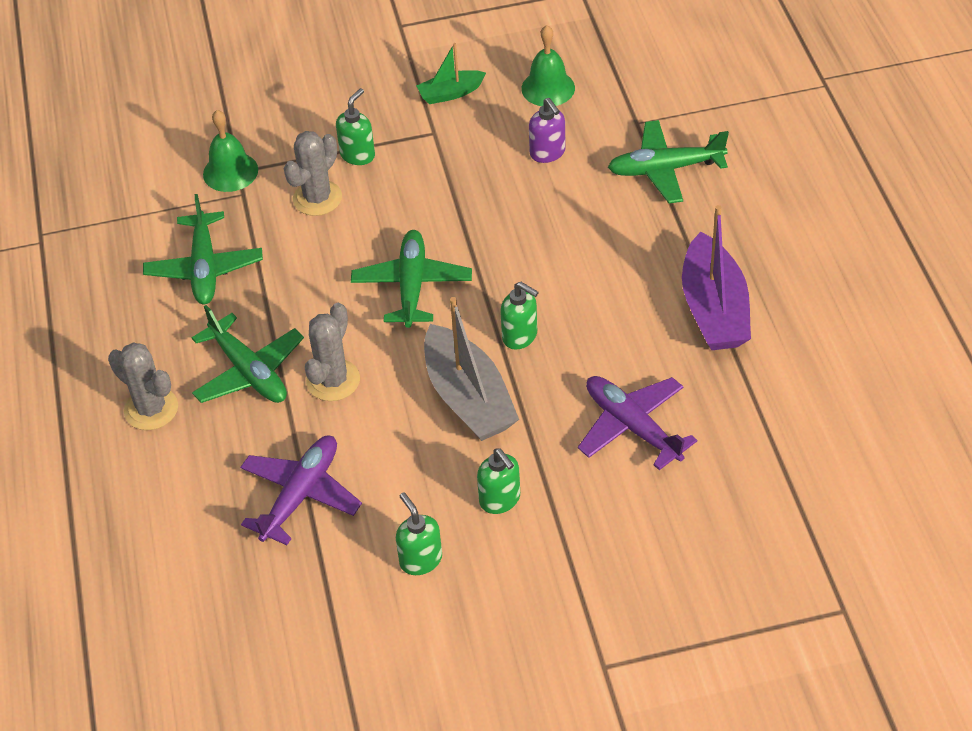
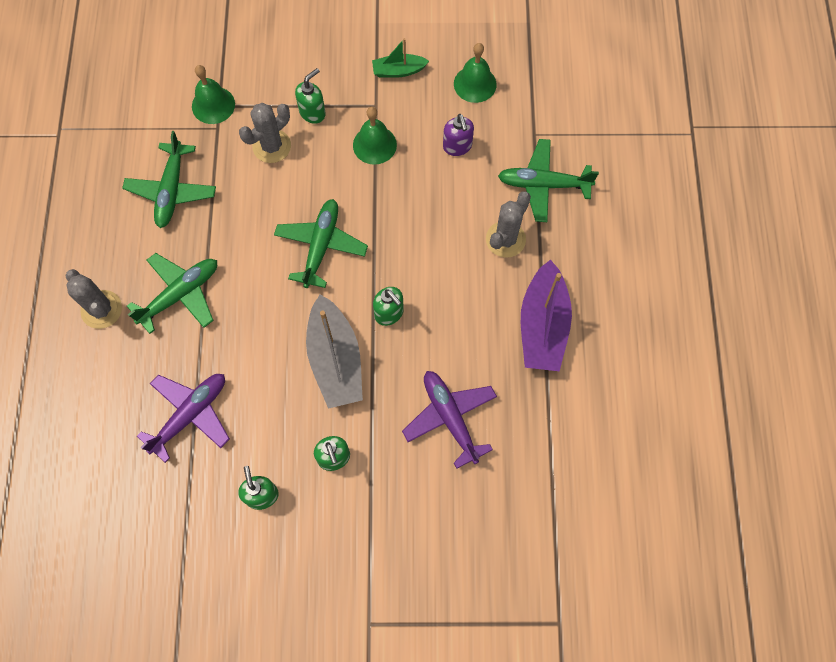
camera: 10 degrees right, 20 degrees up
green plane [192,305,304,403] -> green plane turned 105 degrees counterclockwise [127,253,217,334]
grey cactus [305,303,360,401] -> grey cactus moved to [486,191,531,258]
none -> green bell [353,107,397,165]

